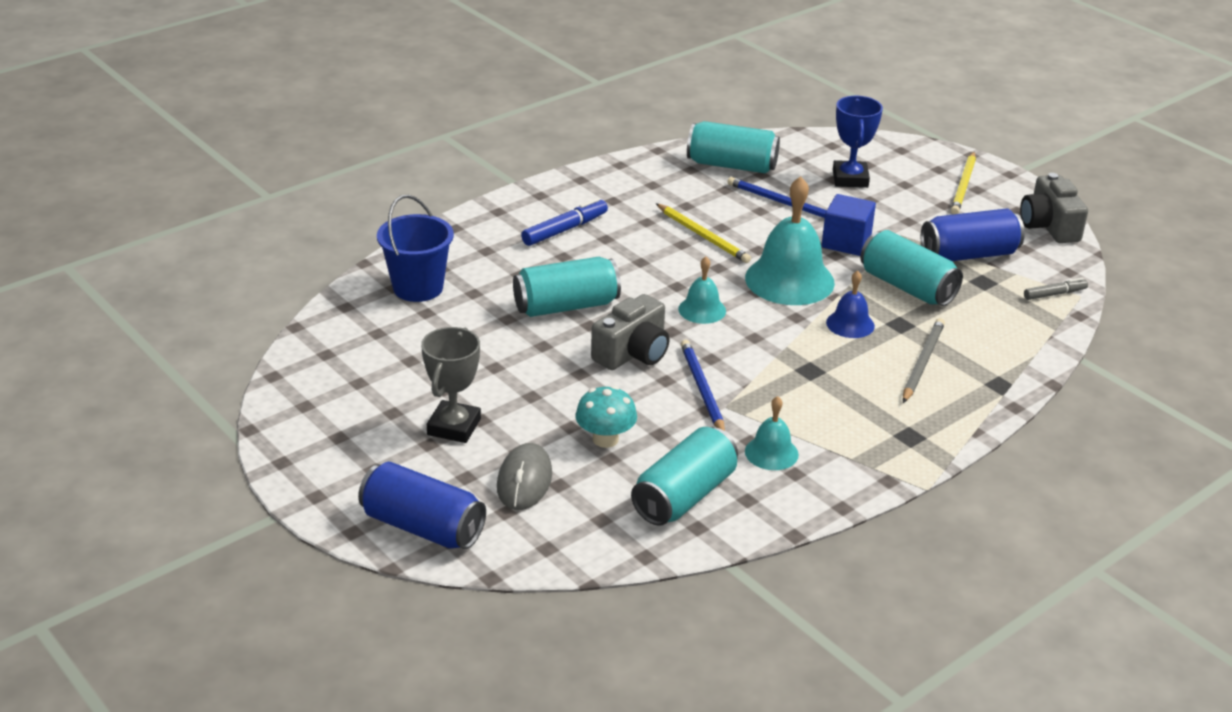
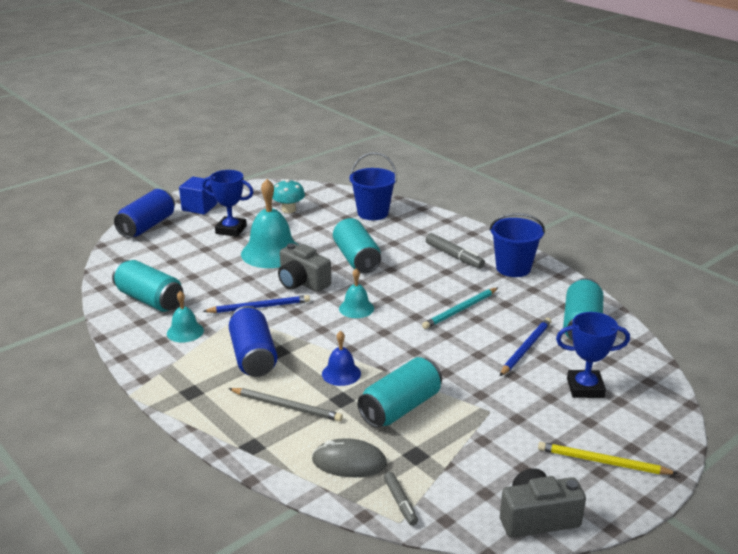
camera: 90 degrees right, 5 degrees down
grey trophy [421,327,481,443] -> blue trophy [202,170,254,237]
grey mouse [497,443,552,510] -> grey mouse moved to [312,438,387,477]
blue marker [521,198,608,246] -> grey marker [426,233,485,269]
turquoise mushroom [575,386,637,448] -> turquoise mushroom moved to [272,179,305,213]
yellow pencil [656,203,751,263] -> turquoise pencil [422,288,498,329]
turquoise bell [745,176,835,305] -> turquoise bell moved to [241,179,298,268]
blue cube [822,194,876,256] -> blue cube moved to [179,177,217,215]
blue can [921,209,1025,261] -> blue can moved to [229,306,277,377]
none -> blue bucket [489,213,545,277]

